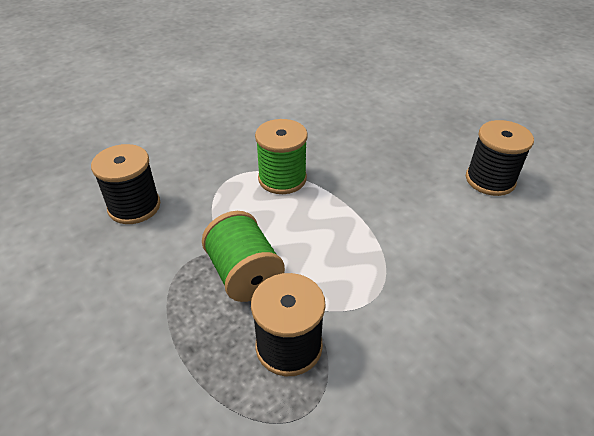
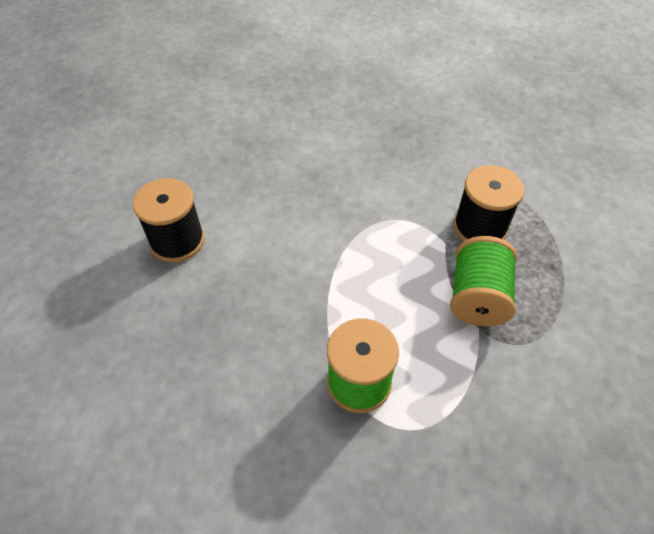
camera: 140 degrees left, 10 degrees up
black spool [91,144,161,224] -> none

